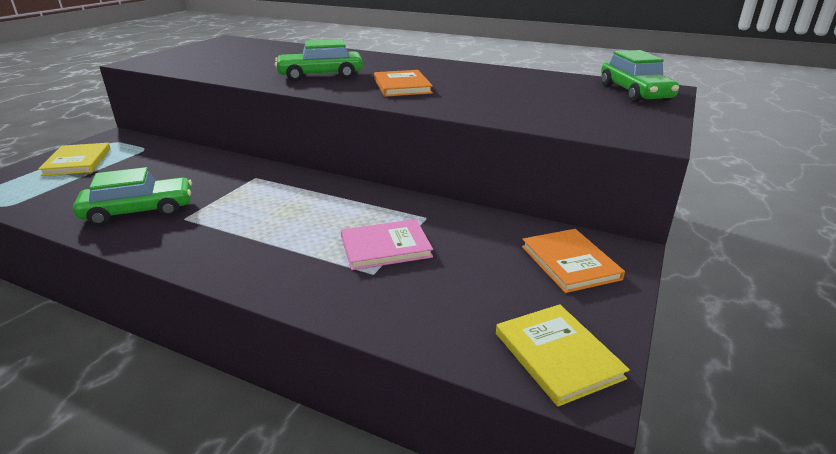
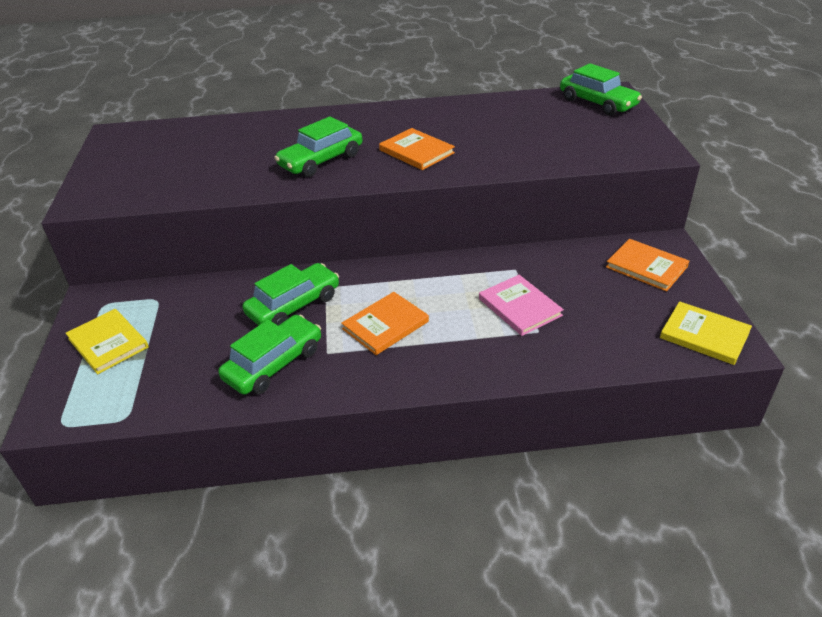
camera: 30 degrees left, 10 degrees up
pink book [341,219,433,270] -> pink book turned 75 degrees counterclockwise [479,275,564,336]
none -> green car [243,263,339,326]
none -> orange book [341,292,429,355]

